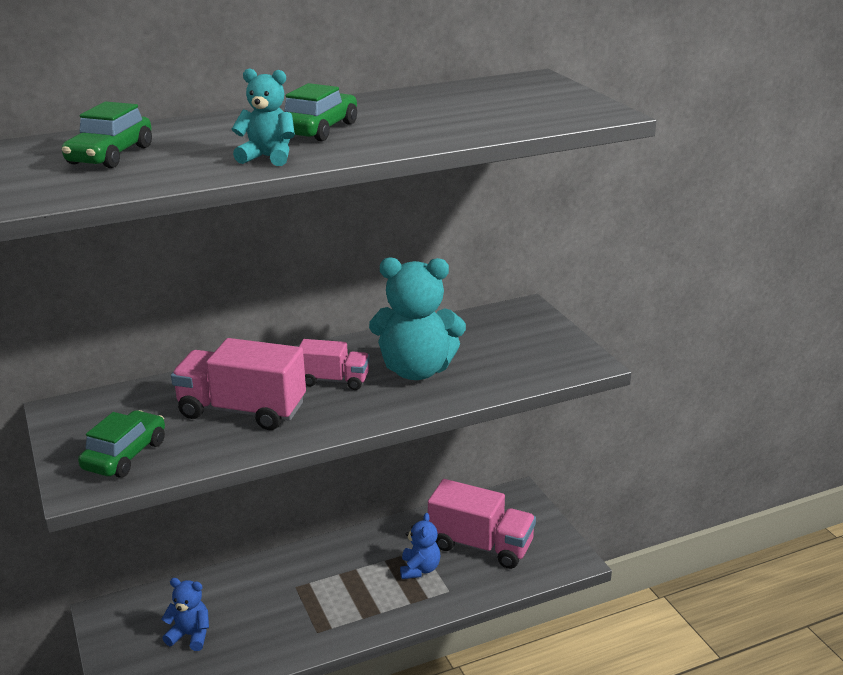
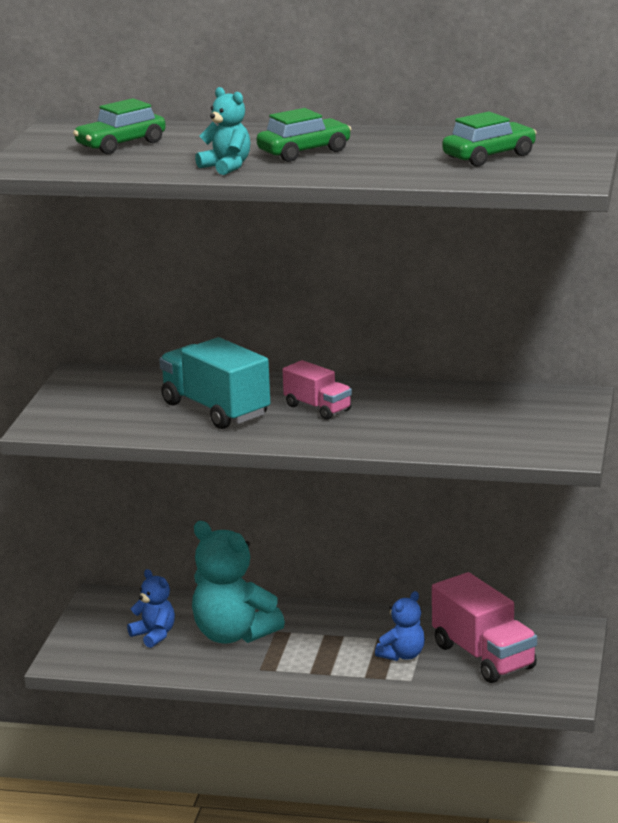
camera: 35 degrees right, 5 degrees down
green car [78,410,165,478] -> green car moved to [442,111,537,167]
pink truck [171,338,306,430] -> turquoise truck [159,337,270,429]
turquoise teddy bear [369,257,466,380] -> turquoise teddy bear moved to [192,521,285,644]

